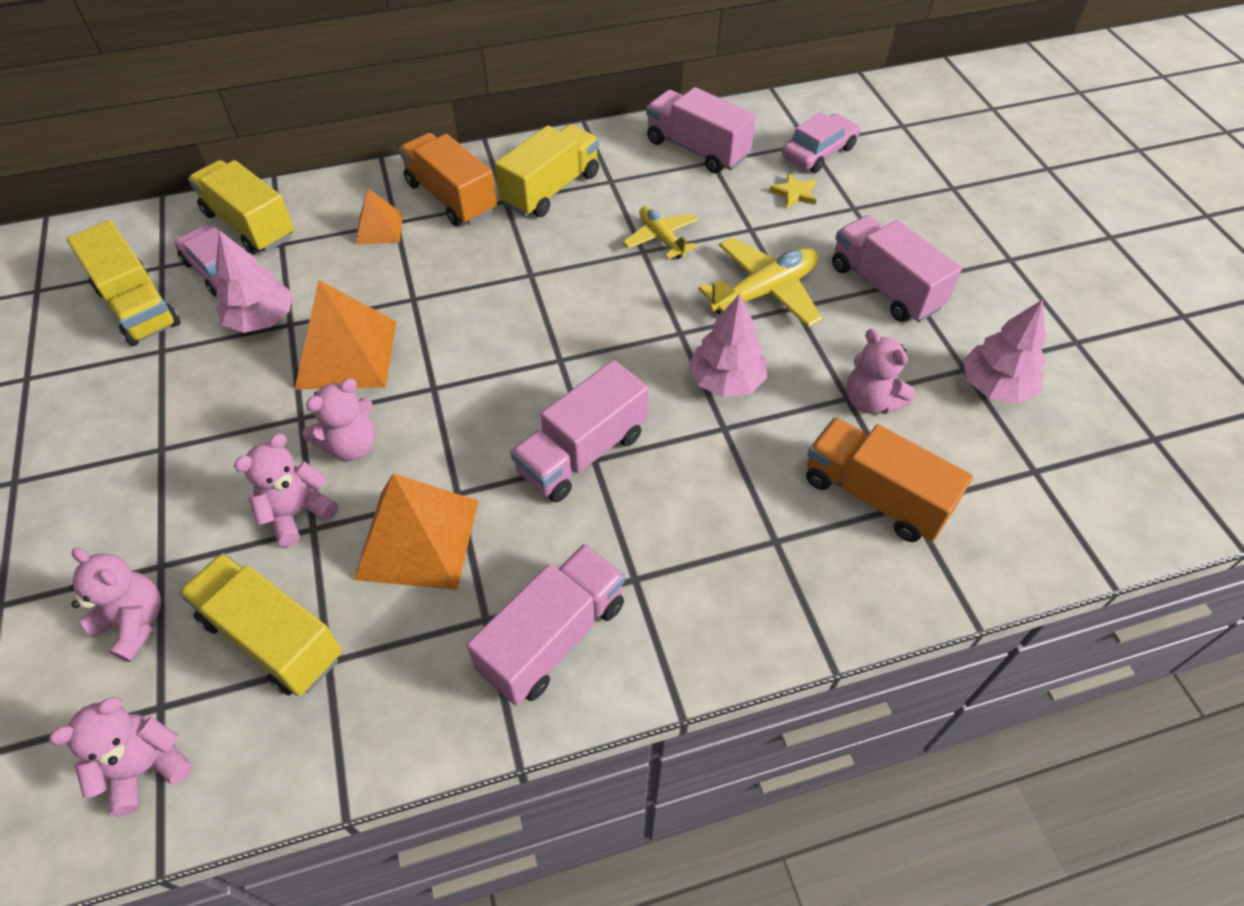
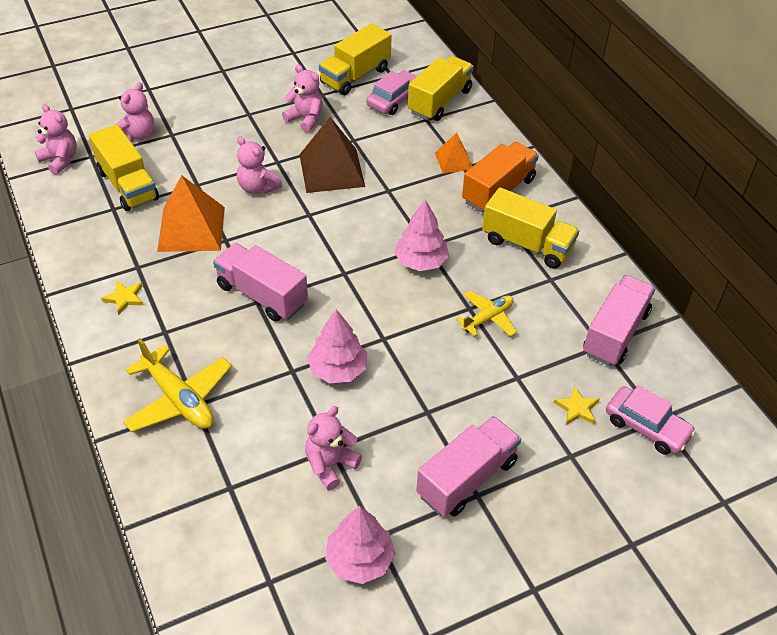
camera: 80 degrees right, 5 degrees down
yellow truck [179,553,342,697] -> yellow truck turned 120 degrees clockwise [89,124,159,211]
pink tree [215,230,292,333] -> pink tree moved to [394,199,449,271]
pink teddy bear [234,434,338,547] -> pink teddy bear moved to [282,64,323,132]
orange pyramid [295,280,397,389] -> brown pyramid [299,117,365,193]
pink truck [467,544,625,706] -> yellow star [101,281,144,315]
yellow plane [698,237,822,327] -> yellow plane moved to [123,338,232,432]
orange truck [806,417,973,542] -> none

